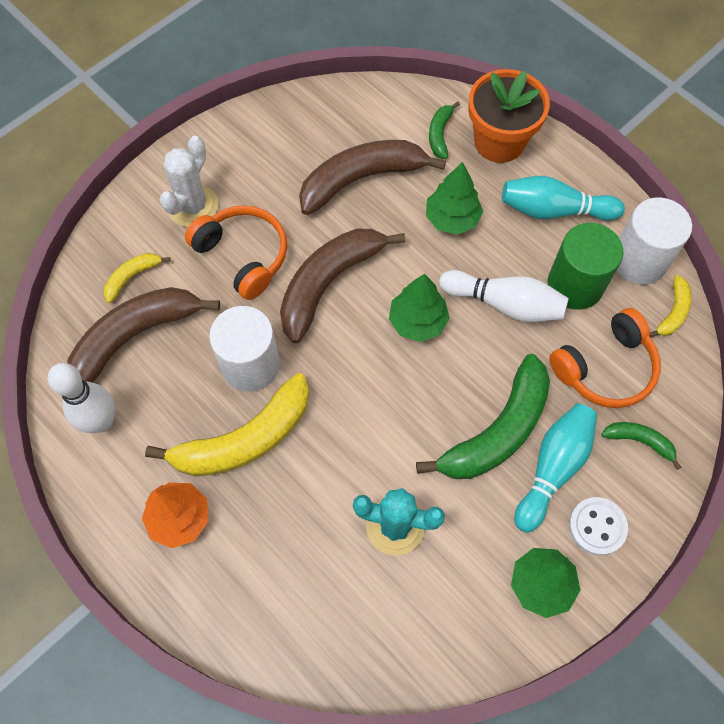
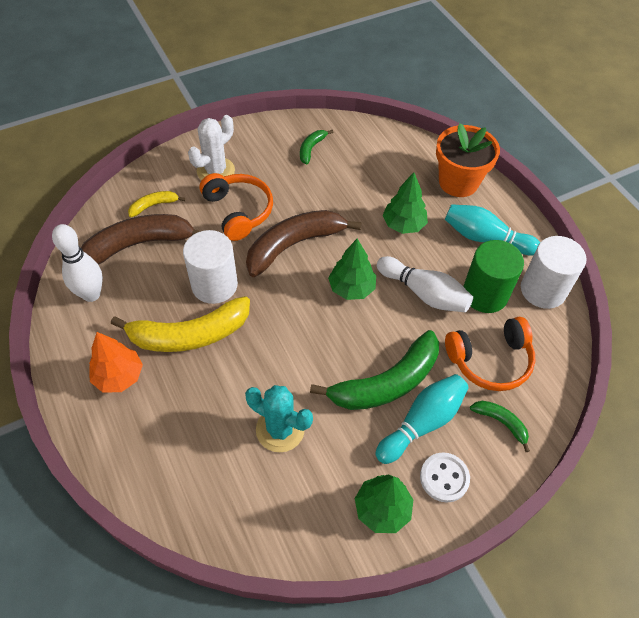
camera: 15 degrees right, 10 degrees down
brown banana [299,140,446,215] -> none
green banana [429,102,460,159] -> green banana moved to [300,130,333,164]
yellow banana [650,275,692,338] -> none

